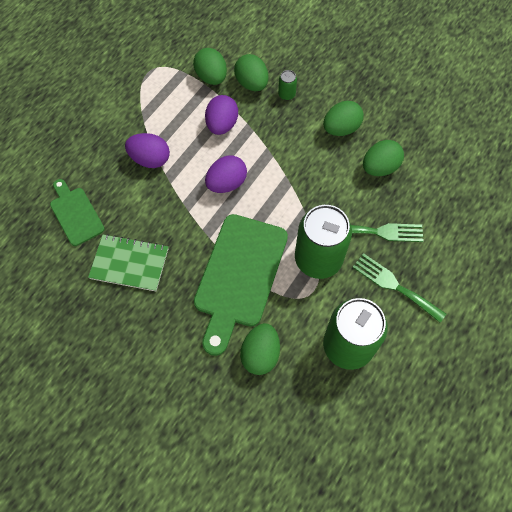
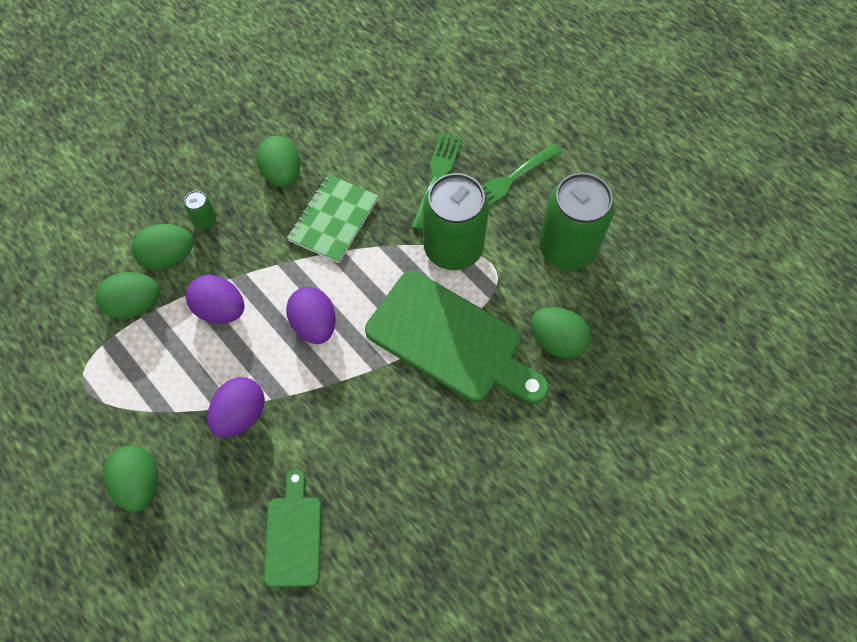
camera: 75 degrees left, 0 degrees up
green cutting board [50,179,105,246] -> green cutting board turned 105 degrees clockwise [264,469,321,587]
green notebook [88,234,168,291] -> green notebook moved to [287,174,378,263]
green egg [363,140,404,176] -> green egg moved to [103,445,158,512]

